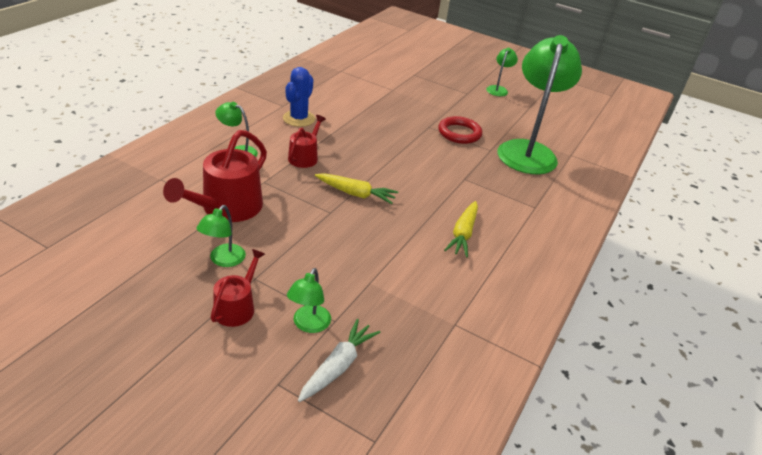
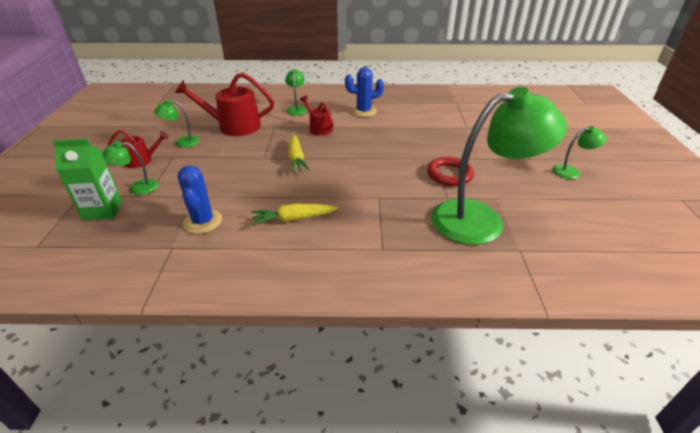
camera: 65 degrees right, 0 degrees up
red watering can [288,115,326,168] -> red watering can turned 120 degrees counterclockwise [300,95,334,136]
white carrot [298,319,380,402] -> green carton [52,139,122,221]
none -> blue cactus [177,165,222,234]

